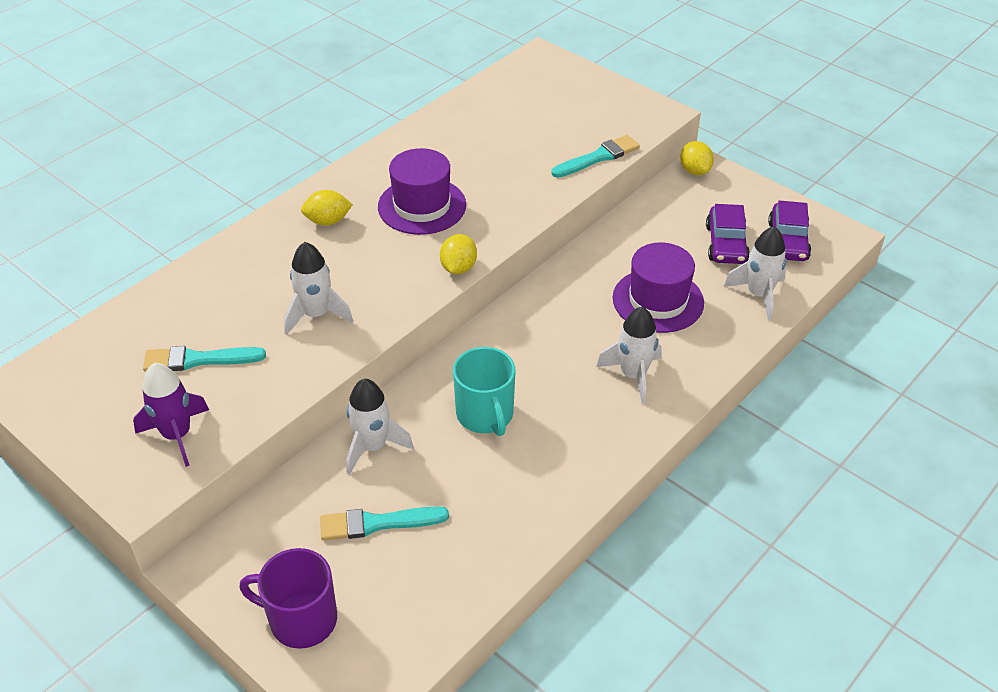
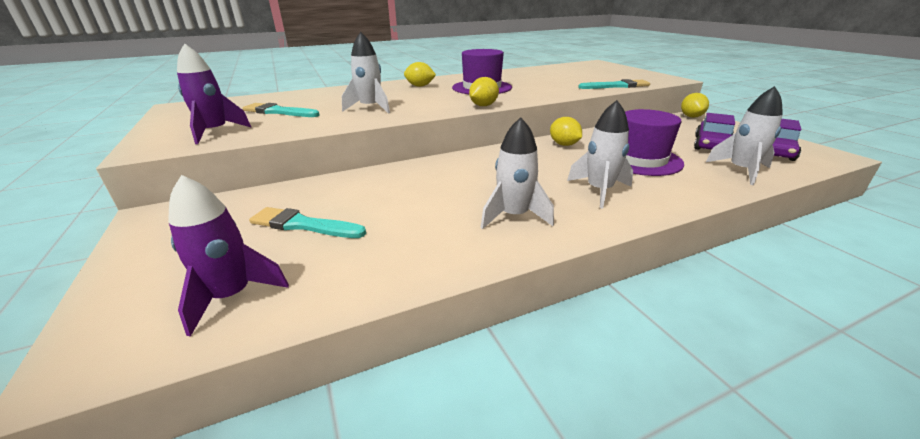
camera: 25 degrees right, 15 degrees down
purple mug [239,548,337,649] -> none
white rocket [346,379,414,475] -> white rocket moved to [481,117,554,229]
turquoise mug [453,347,515,436] -> none
none -> purple rocket [168,175,289,337]
none -> yellow lemon [550,117,582,146]

